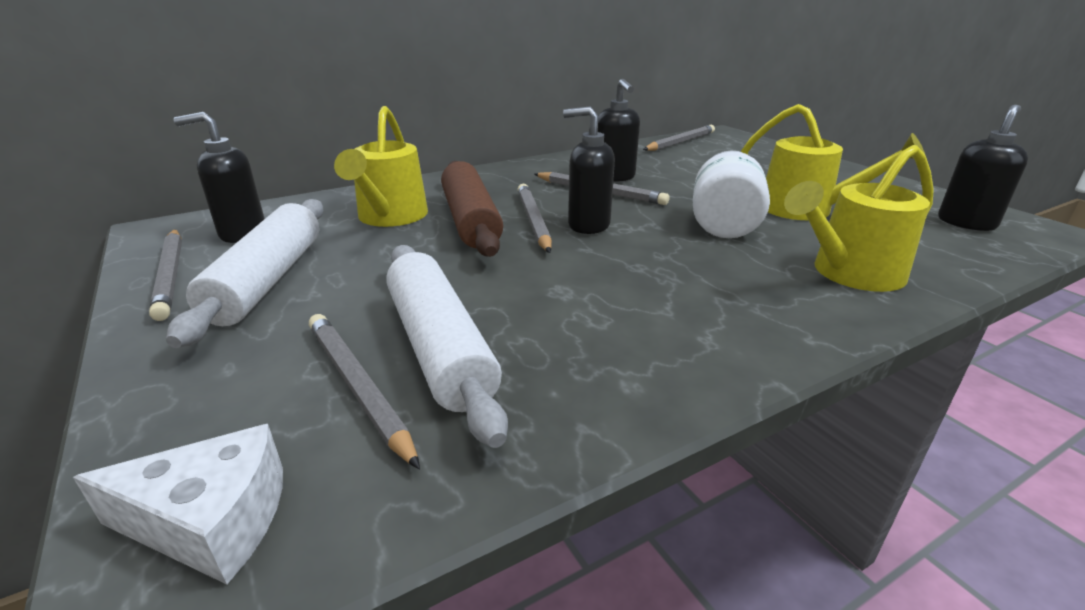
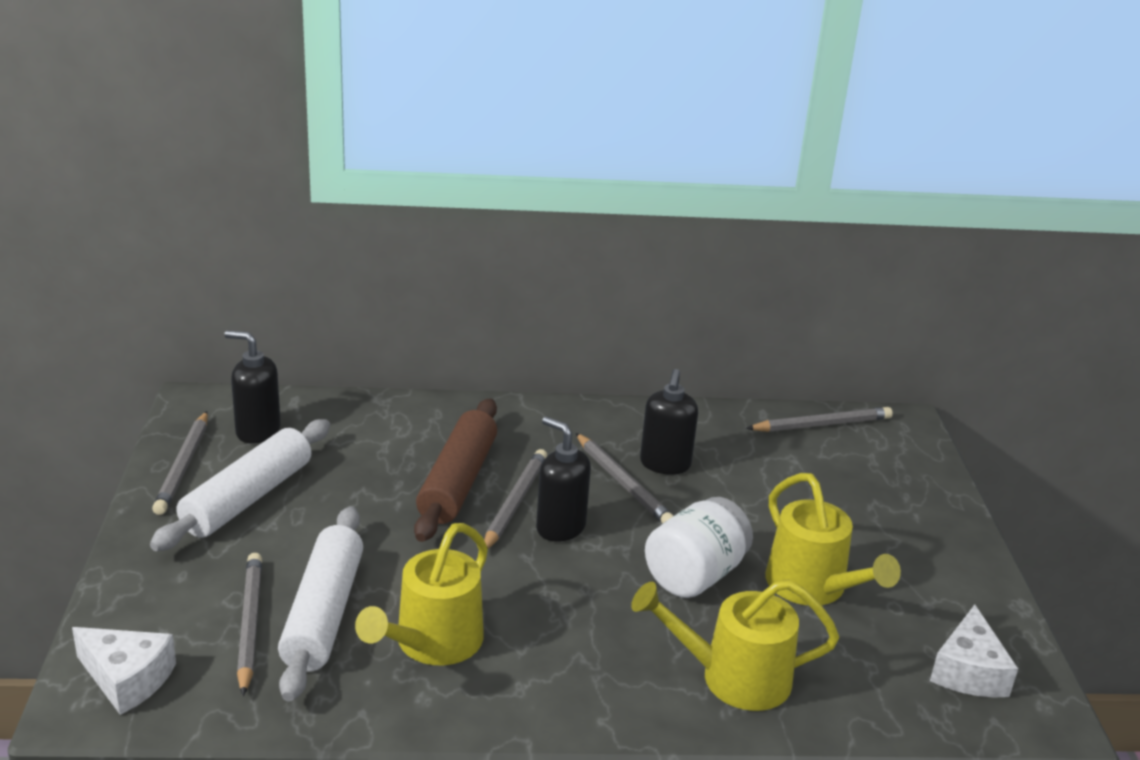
camera: 25 degrees right, 0 degrees up
yellow watering can [334,106,428,227] -> yellow watering can moved to [355,523,488,665]
black soap dispenser [938,105,1028,231] -> white cheese [930,605,1018,697]

